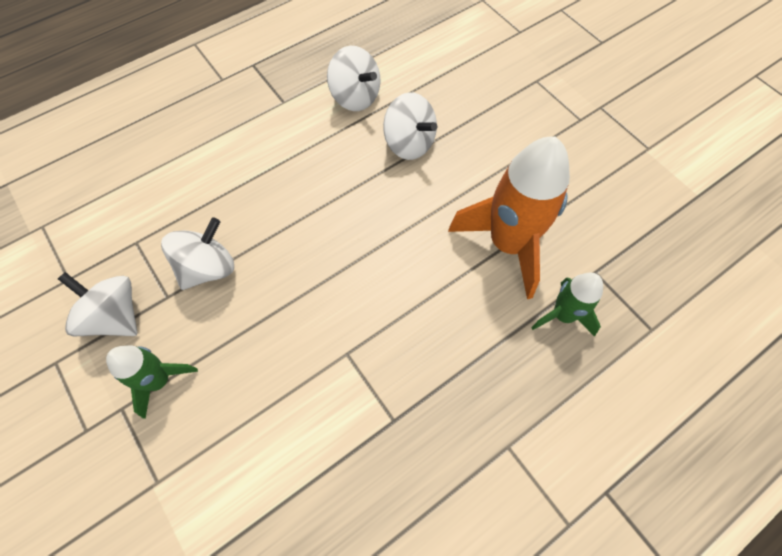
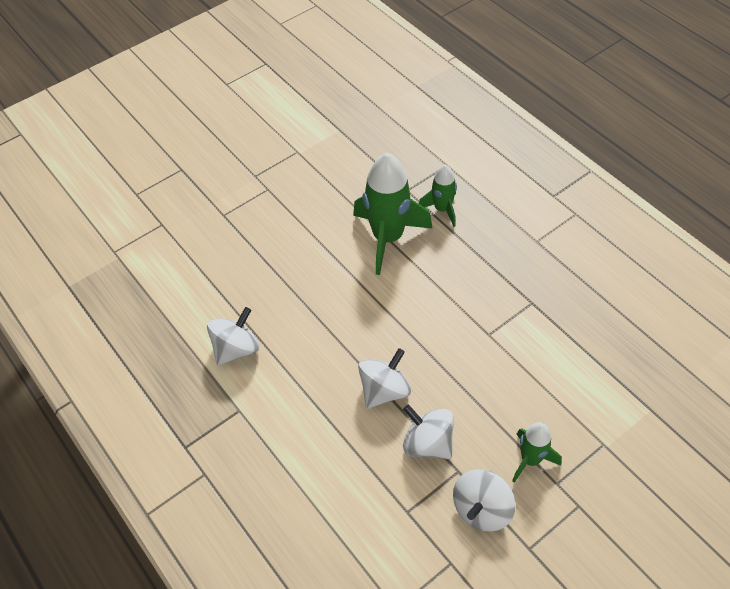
camera: 90 degrees left, 10 degrees down
white spinning top [383,92,437,160] -> white spinning top moved to [358,348,411,409]
orange rocket [448,136,570,299] -> green rocket [353,153,432,275]

